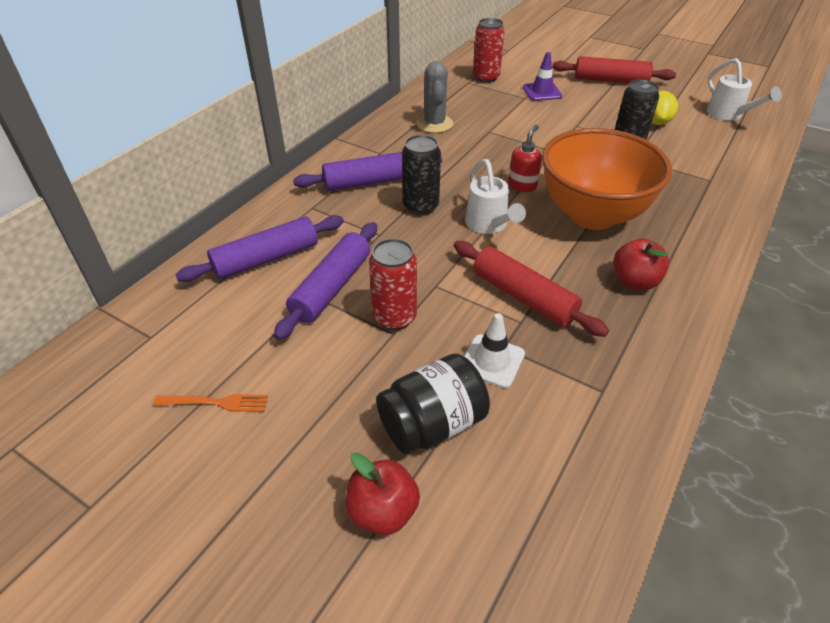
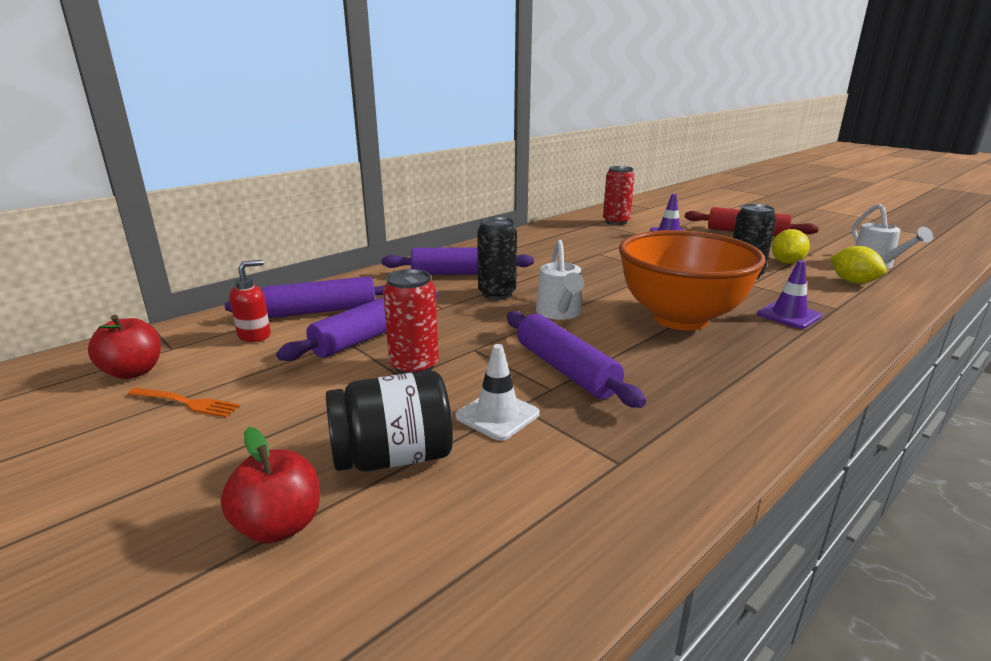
camera: 15 degrees right, 20 degrees down
grey cactus [416,61,453,133] -> none
red rolling pin [454,241,609,337] -> purple rolling pin [507,311,646,408]
red soap dispenser [508,125,542,192] -> red soap dispenser moved to [229,260,271,342]
red apple [613,239,669,290] -> red apple moved to [88,315,161,379]
none -> purple traffic cone [757,260,822,329]
none -> yellow lemon [830,246,887,284]

